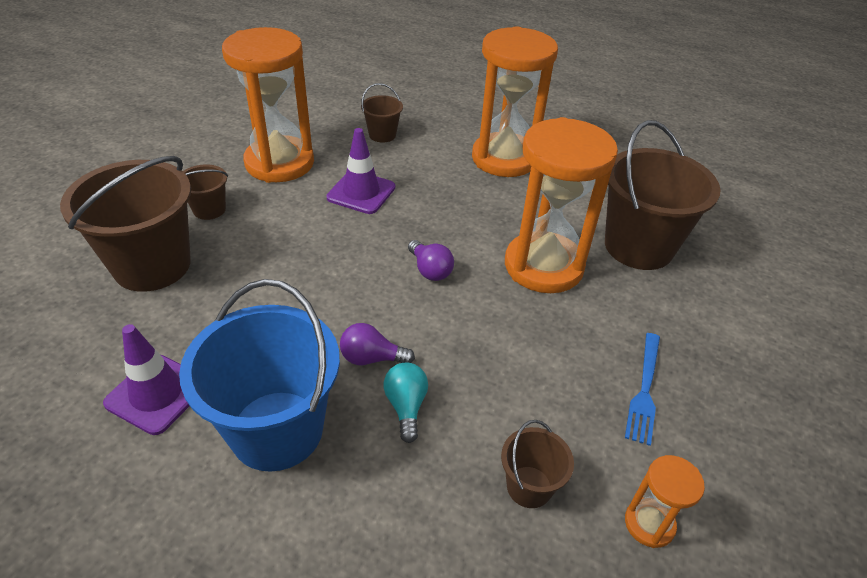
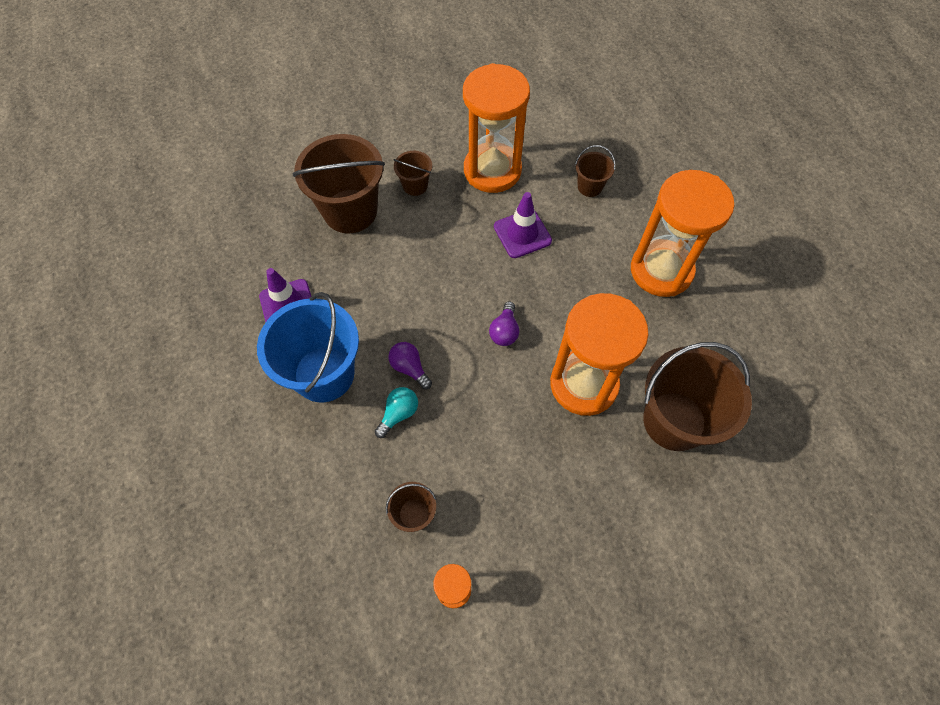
camera: 45 degrees right, 20 degrees up
blue fork [625,333,660,446] -> none

